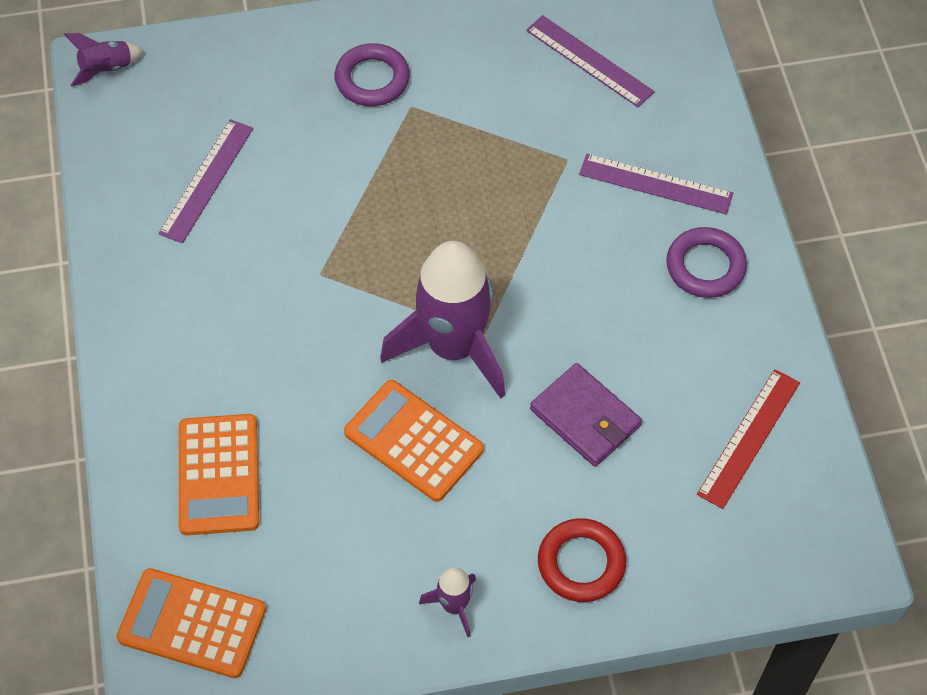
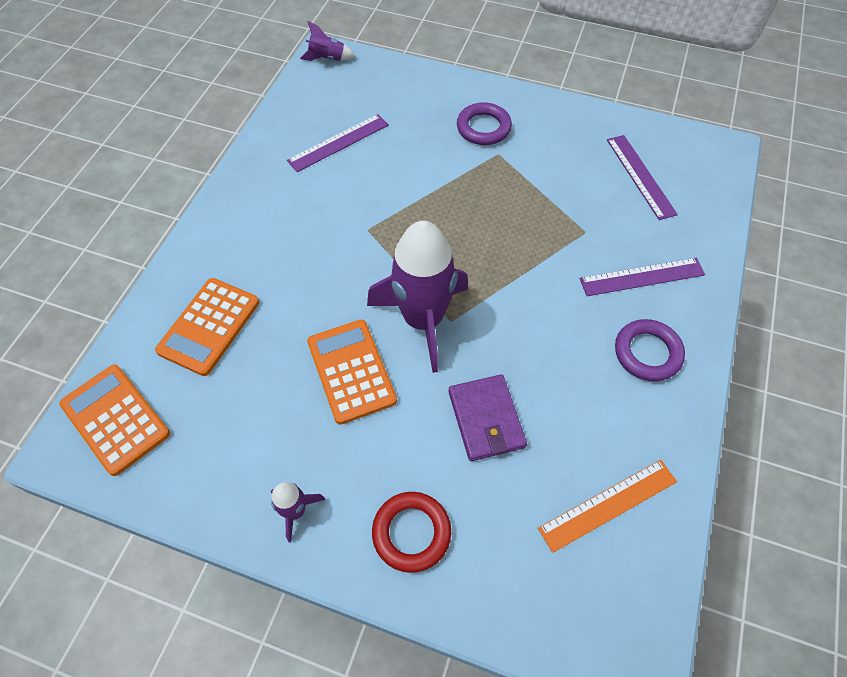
camera: 30 degrees right, 0 degrees up
purple ruler [579,154,733,215] -> purple ruler turned 60 degrees counterclockwise [580,258,705,296]
red ruler [697,369,800,509] -> orange ruler [538,460,677,553]

